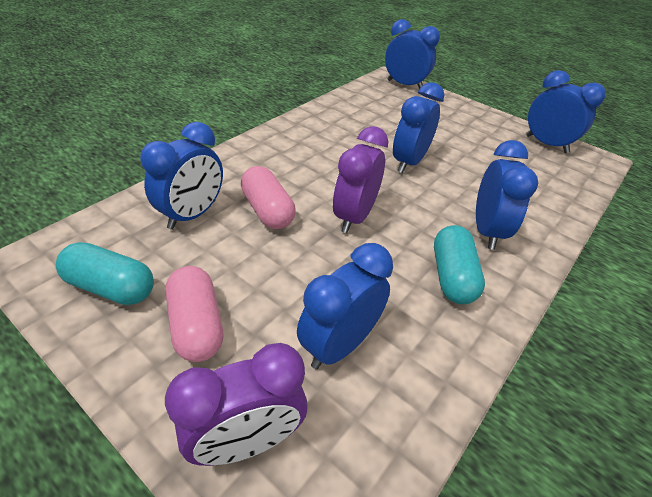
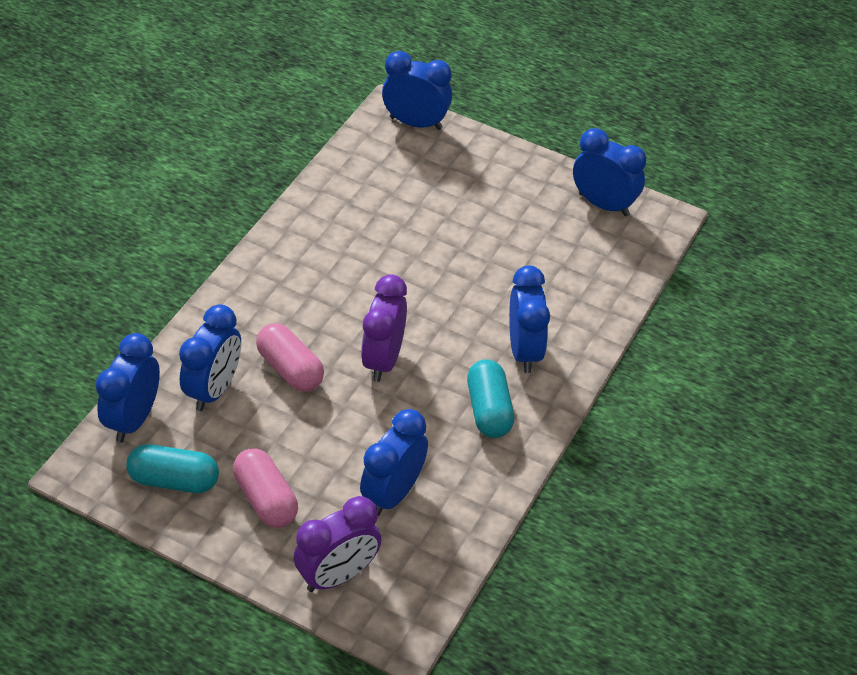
camera: 10 degrees left, 5 degrees up
blue clock [393,82,444,173] -> blue clock moved to [95,333,160,442]

